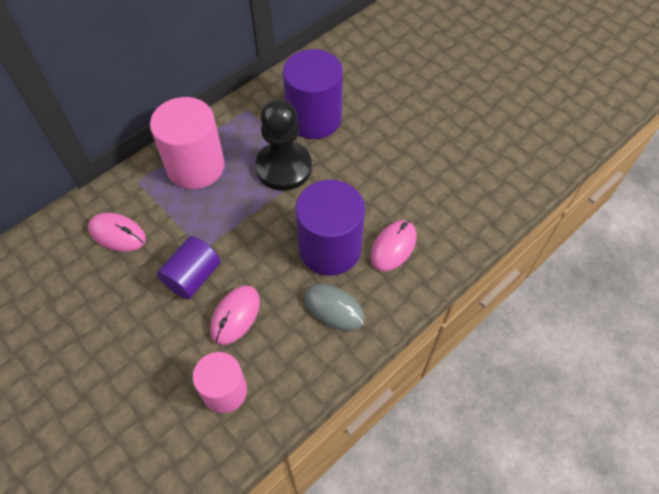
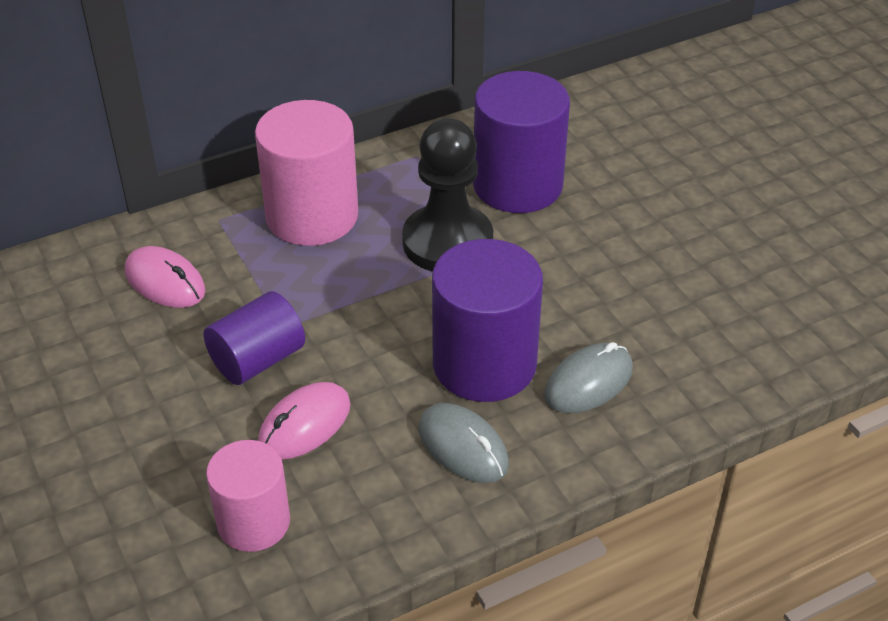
camera: 15 degrees right, 15 degrees down
pink mouse [370,220,417,271] -> grey mouse [544,342,633,413]

